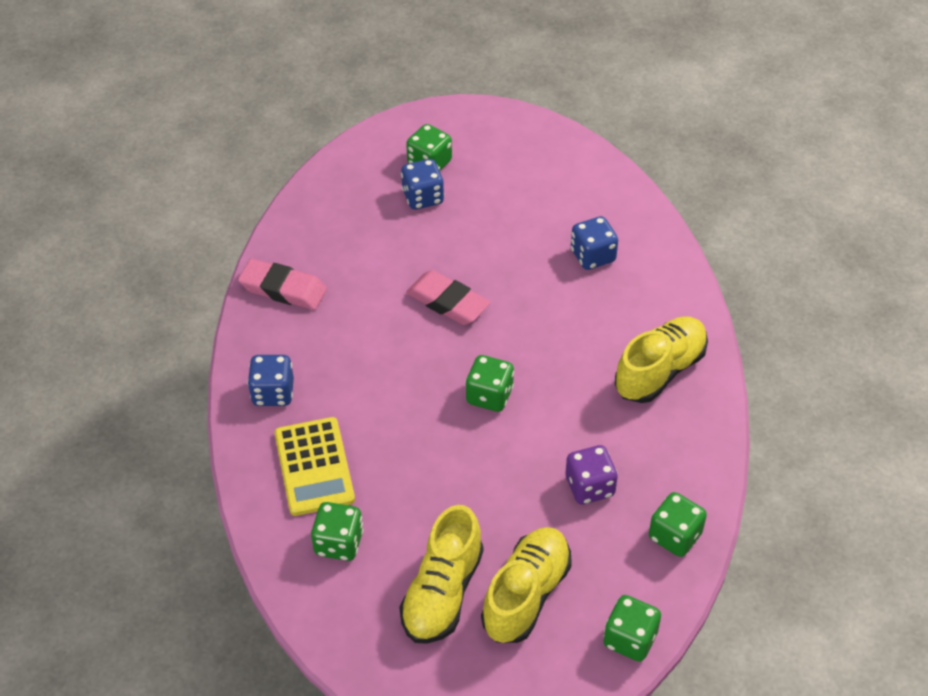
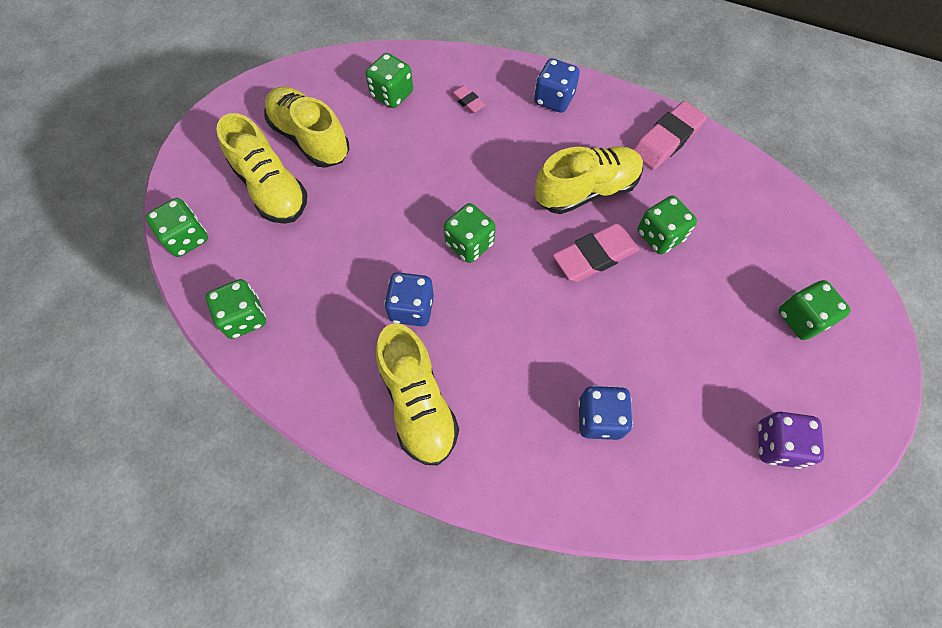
camera: 115 degrees right, 15 degrees up
yellow calculator [274,417,355,516] -> pink eraser [450,85,485,114]
blue dice [401,159,444,210] -> blue dice moved to [384,272,434,327]
purple dice [565,445,618,504] -> purple dice moved to [758,412,824,469]
none -> yellow shoe [535,146,643,214]
none -> green dice [638,196,697,254]

